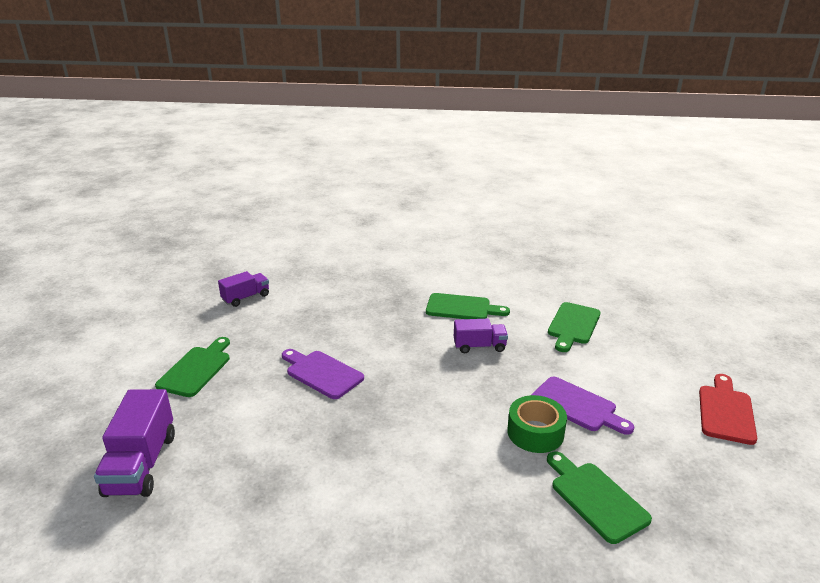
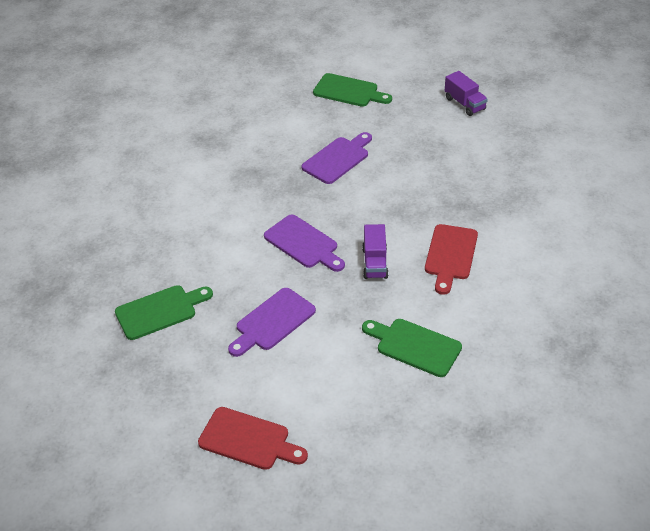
camera: 95 degrees right, 15 degrees up
purple truck [94,389,175,497] -> none
green cutting board [426,293,510,319] -> red cutting board [425,224,478,295]
green tape [507,395,567,453] -> none
none -> purple cutting board [264,215,345,272]

